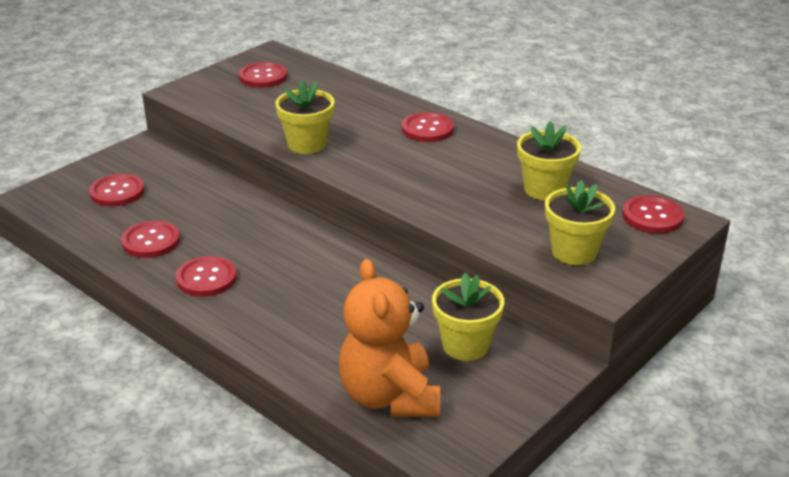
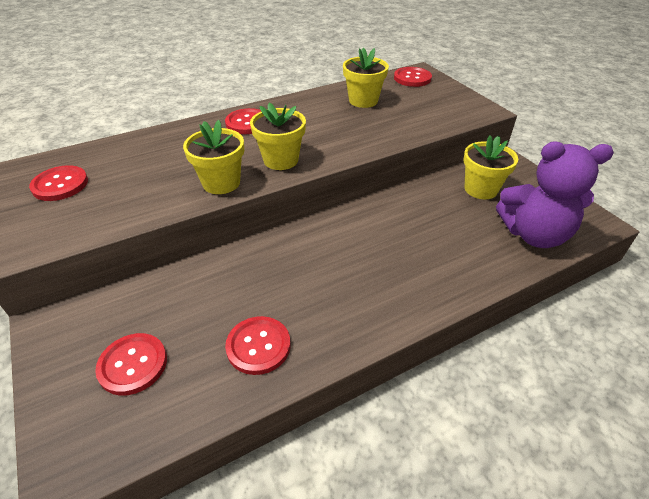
camera: 70 degrees left, 10 degrees up
red button [176,256,237,297] -> none
orange teddy bear [338,259,440,417] -> purple teddy bear [496,142,614,248]
yellow flower pot [545,180,615,265] -> yellow flower pot moved to [250,103,306,170]

